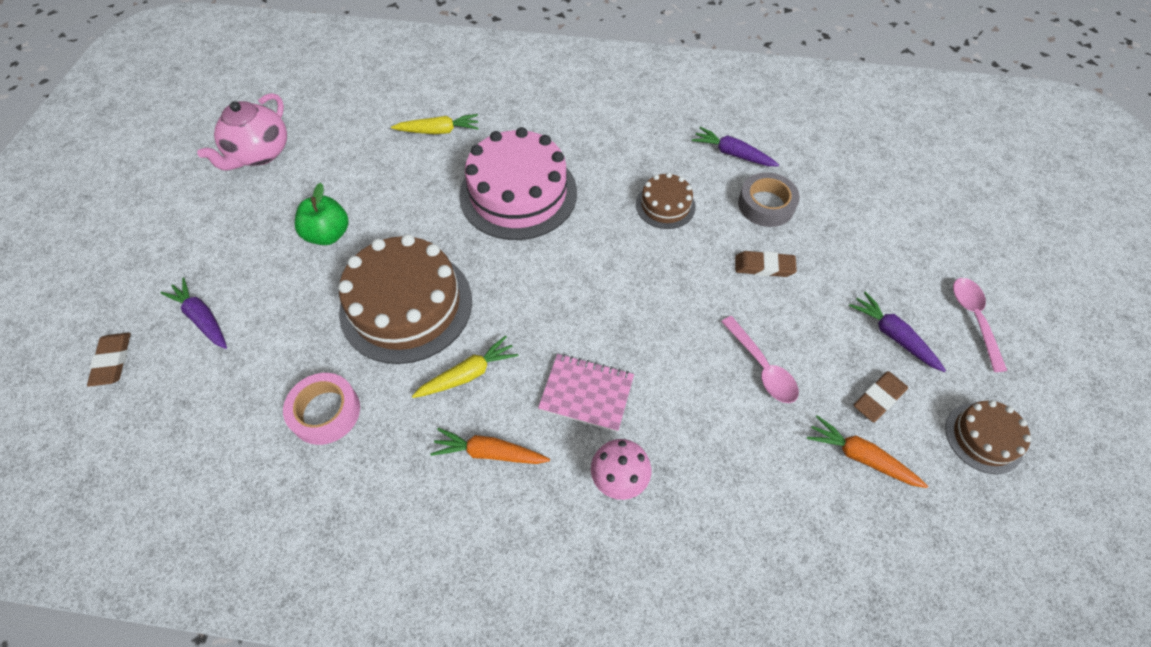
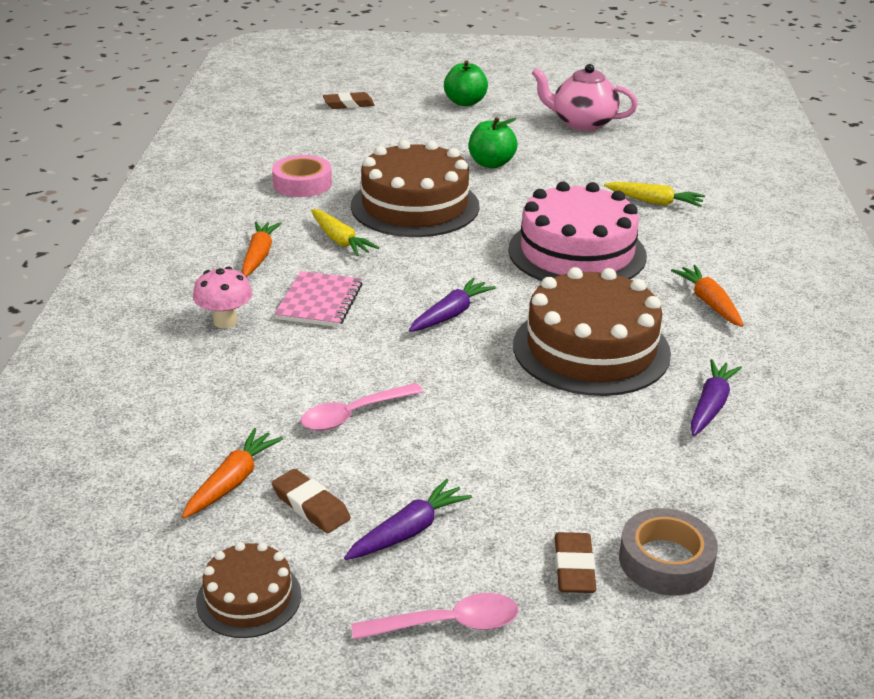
camera: 85 degrees right, 25 degrees down
purple carrot [160,278,227,349] -> purple carrot moved to [409,278,496,332]
yellow carrot [391,114,479,134] -> yellow carrot turned 60 degrees counterclockwise [604,182,705,207]
brown cake [636,173,696,229] -> brown cake [513,267,671,396], size x1.99
brown eraser [735,251,797,277] -> brown eraser moved to [555,532,596,593]
grey tape [738,172,800,227] -> grey tape moved to [619,508,718,596]
none -> green apple [444,60,488,106]
none -> orange carrot [671,265,744,327]

